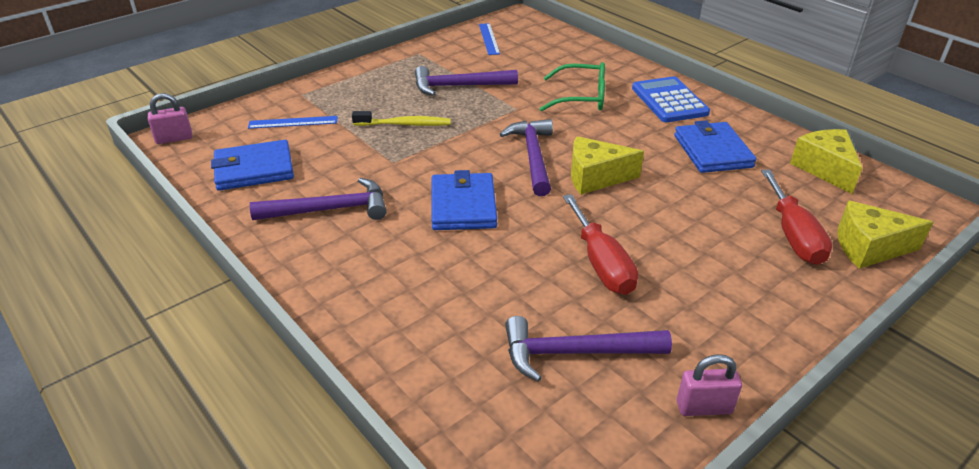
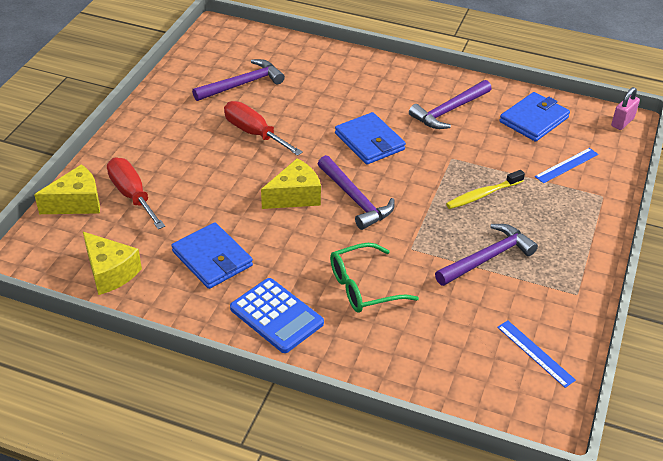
camera: 150 degrees right, 5 degrees up
pink padlock [677,354,742,416] -> none

